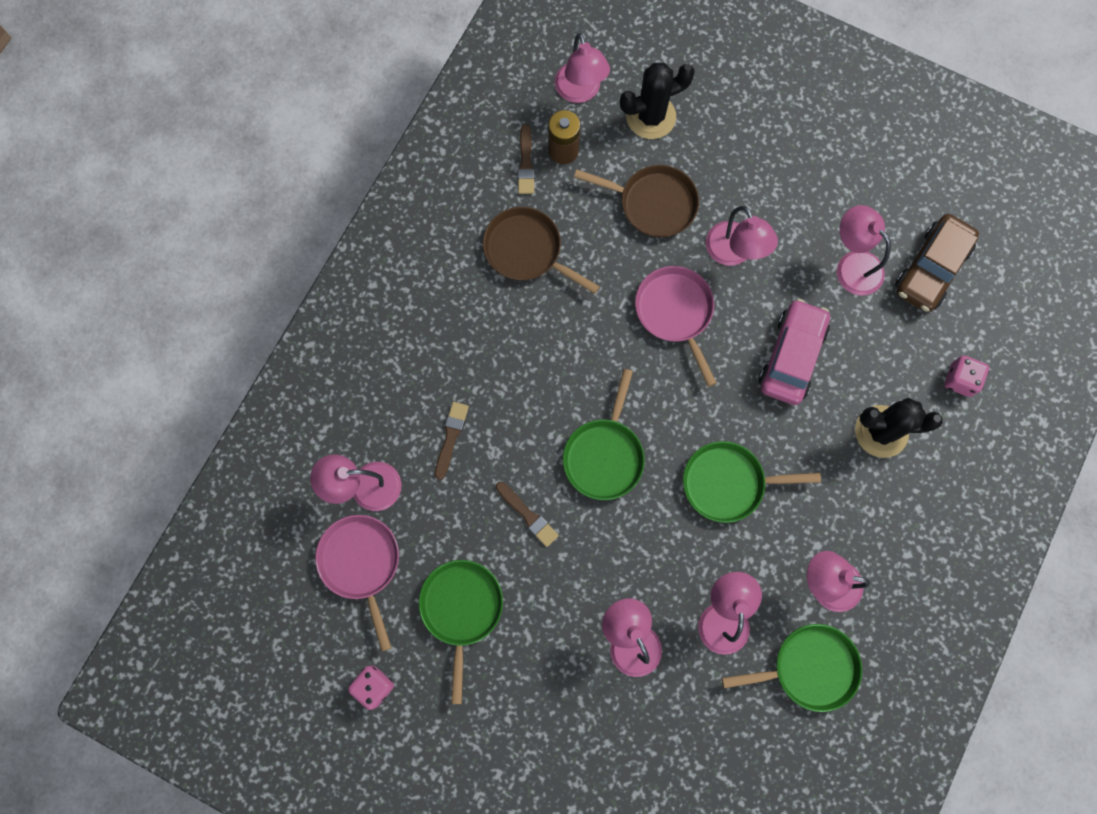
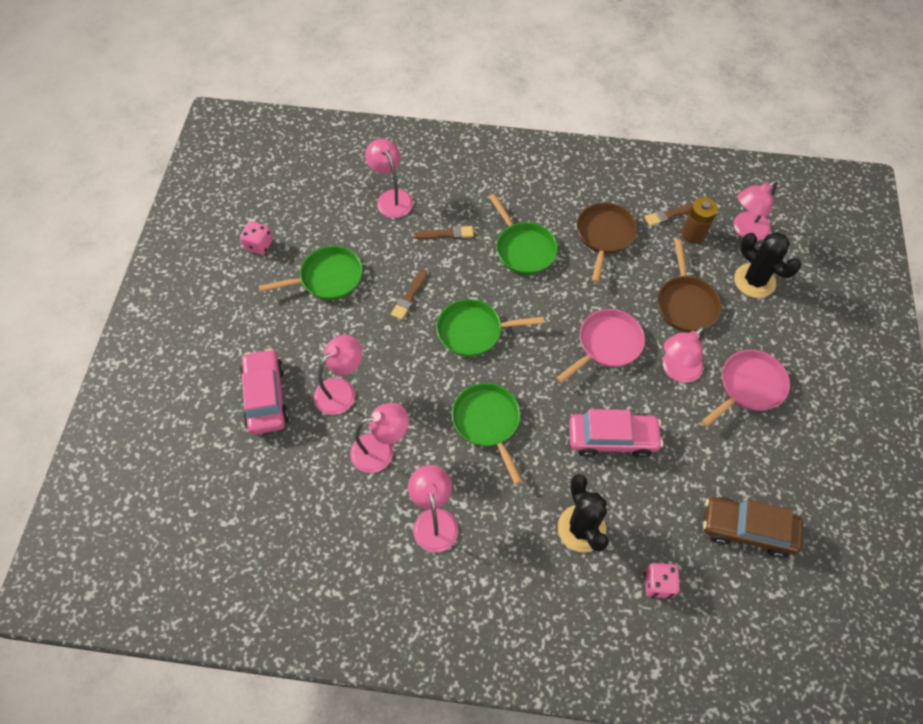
camera: 70 degrees right, 15 degrees down
pink pan [315,515,399,652] -> pink pan moved to [702,350,790,427]
green pan [722,624,862,712] -> green pan moved to [489,194,558,275]
pink lamp [837,205,891,296] -> none
none -> pink car [240,348,289,434]

